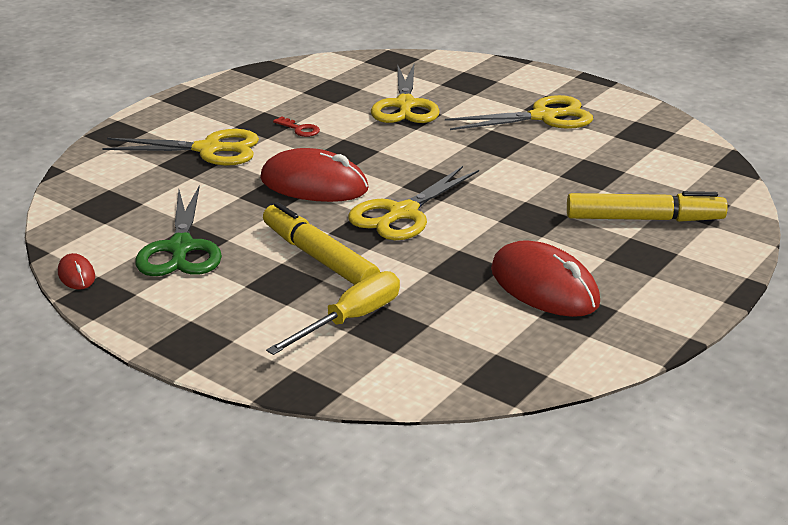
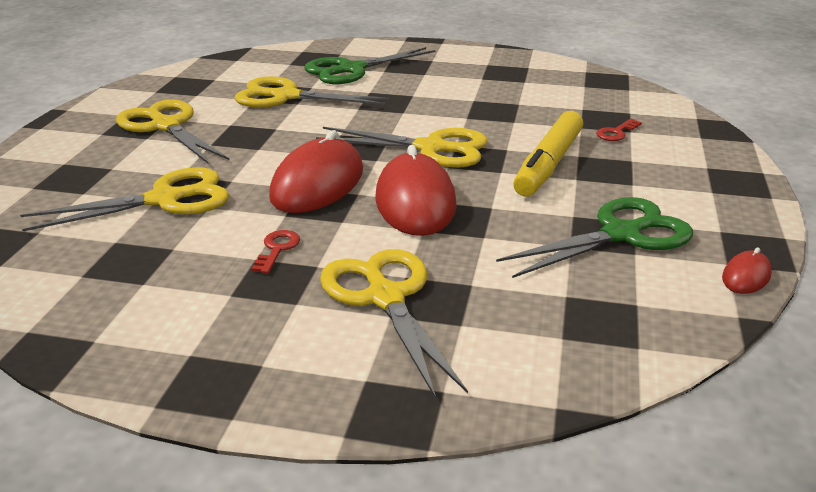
camera: 115 degrees left, 0 degrees up
yellow screwdriver [266,271,400,355] -> red key [596,119,642,141]
red mouse [491,240,600,317] -> red mouse moved to [269,130,363,213]
yellow marker [567,191,728,222] -> green scissors [304,47,436,84]
none -> yellow scissors [235,76,389,107]

